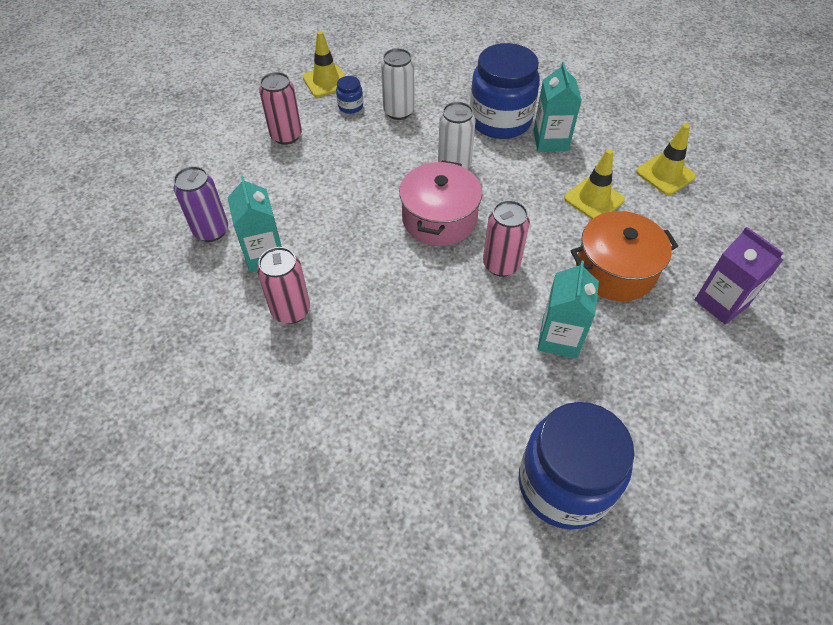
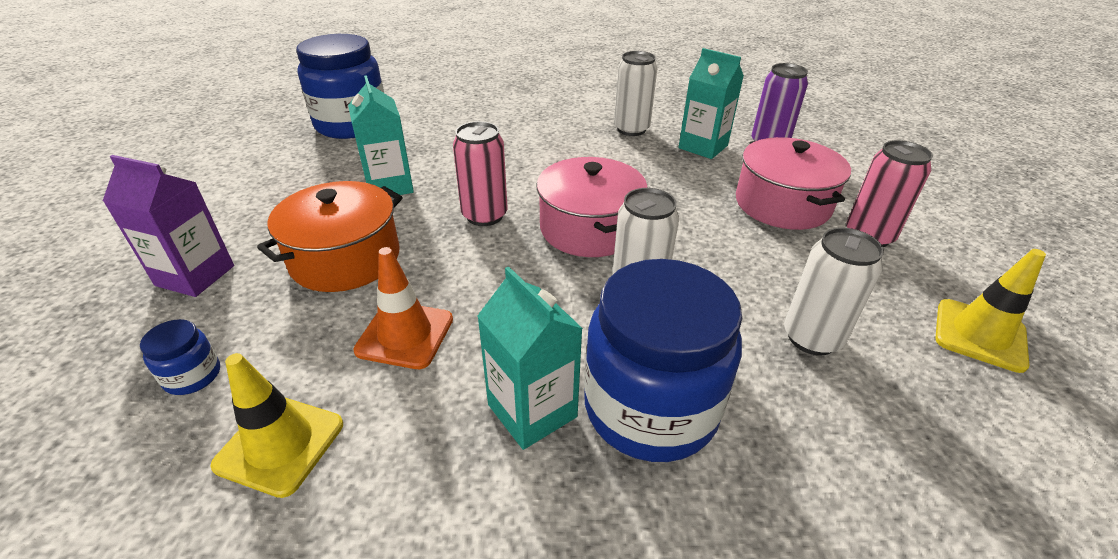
camera: 145 degrees right, 15 degrees down
pink can [257,247,310,324] -> white can [614,51,657,136]
blue jar [336,76,363,114] -> blue jar moved to [140,319,220,395]
yellow traffic cone [564,149,625,219] -> orange traffic cone [353,247,453,369]
none -> pink pot [736,137,851,230]

